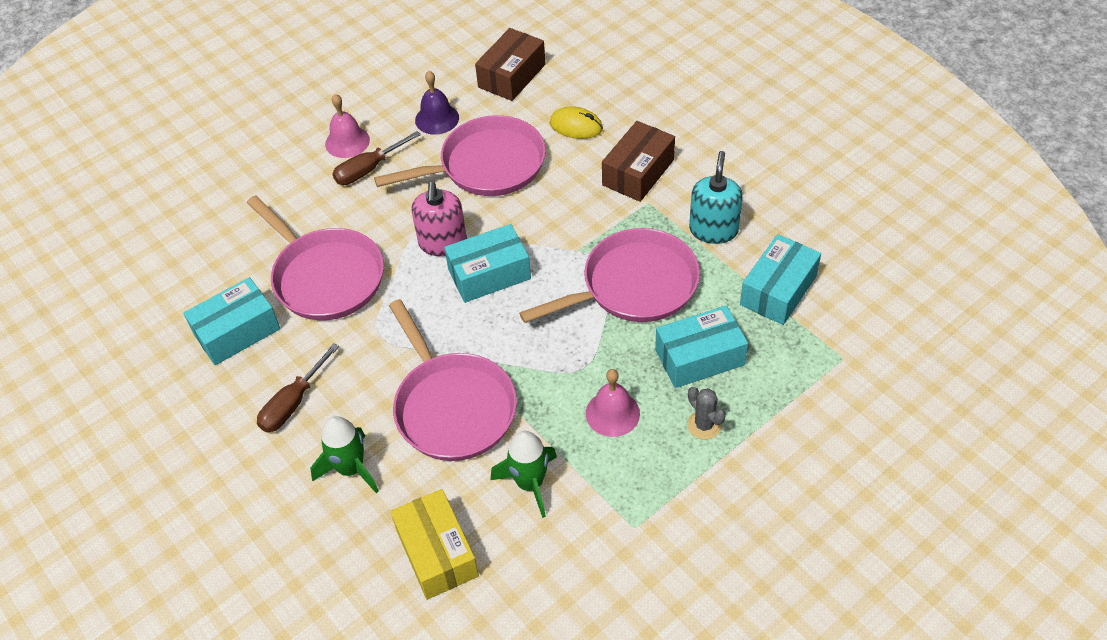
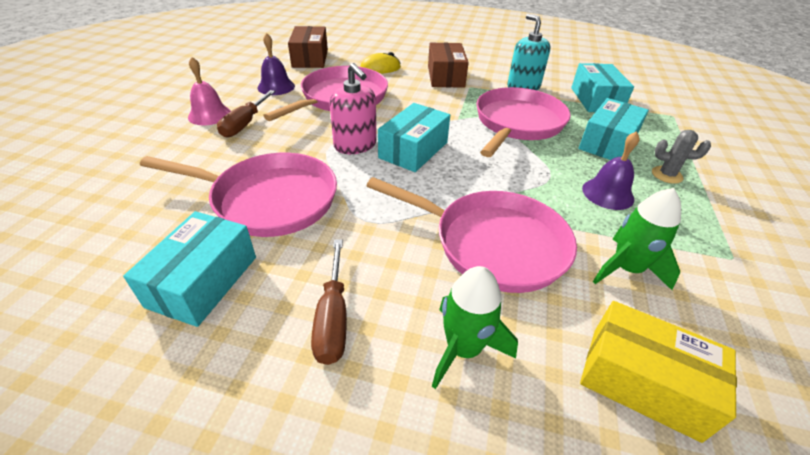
camera: 40 degrees left, 10 degrees down
pink bell [586,369,640,437] -> purple bell [582,131,640,210]

